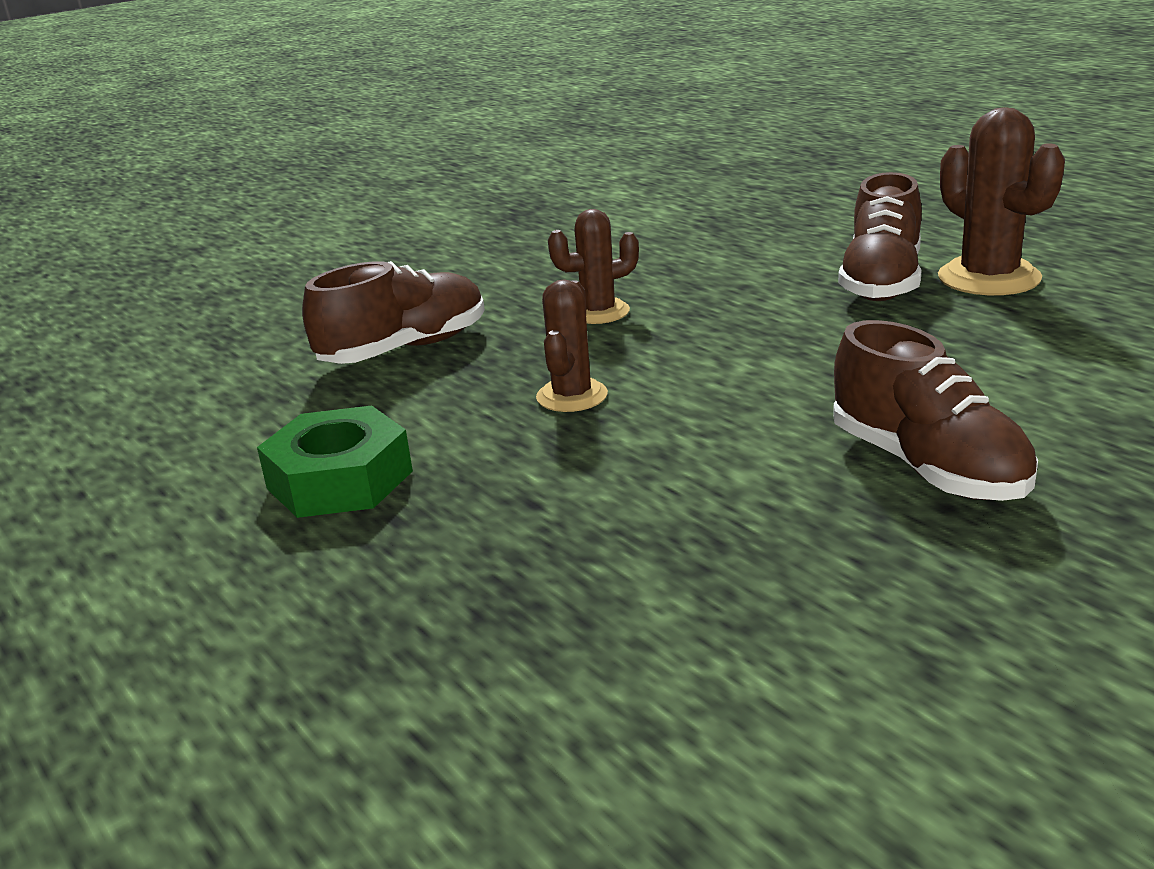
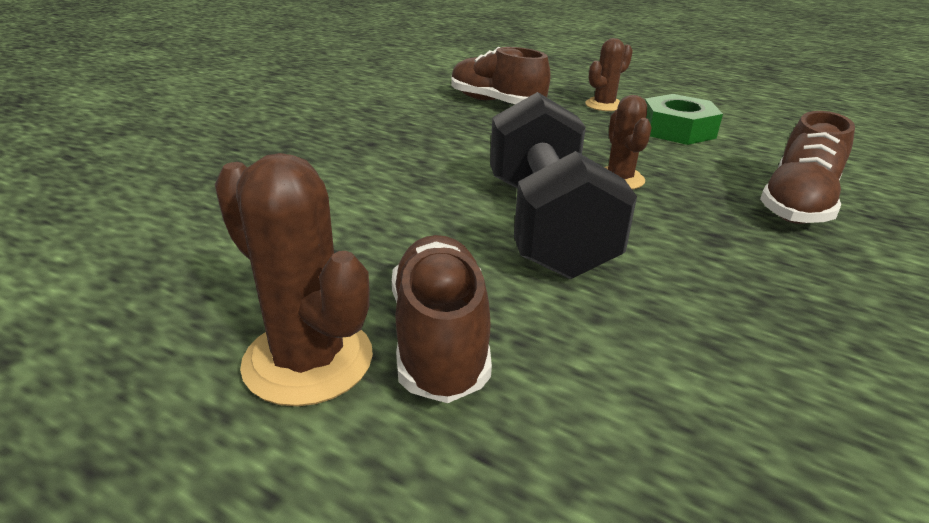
camera: 155 degrees right, 5 degrees up
brown cactus [548,209,639,324] -> brown cactus moved to [585,38,633,111]
brown shoe [833,320,1038,501] -> brown shoe moved to [451,47,551,104]
none -> black dumbbell [490,92,637,279]

